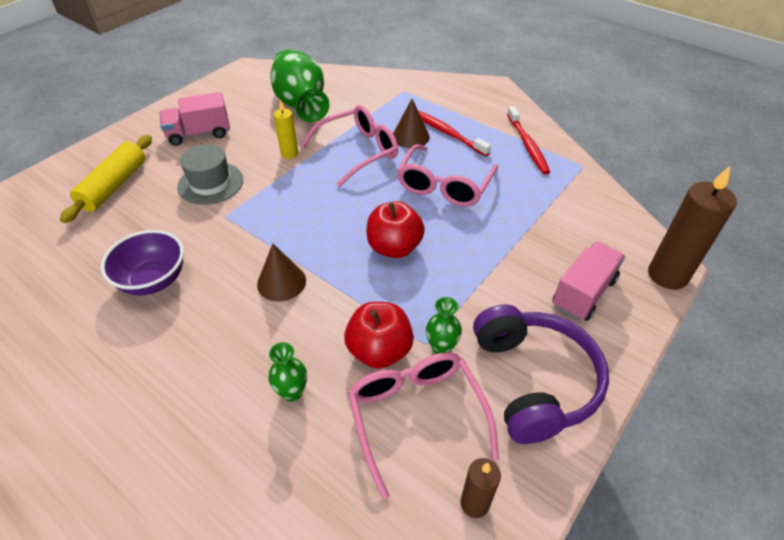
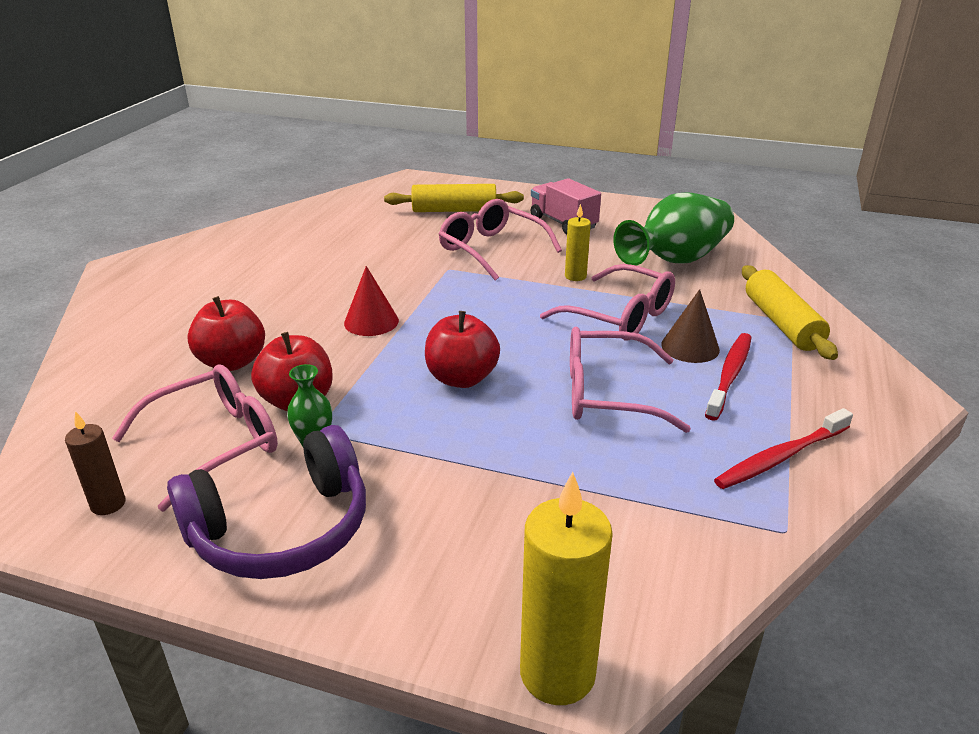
camera: 70 degrees right, 15 degrees down
purple bowl [101,230,184,296] -> none
grey hat [177,144,243,205] -> pink glasses [439,199,562,281]
brown cone [257,244,306,301] -> red cone [344,266,399,336]
green vase [268,342,307,402] -> red apple [187,296,265,371]
pink truck [552,242,625,321] -> none
brown candle [648,166,737,290] -> yellow candle [520,472,613,705]
none -> yellow rolling pin [742,265,838,360]

